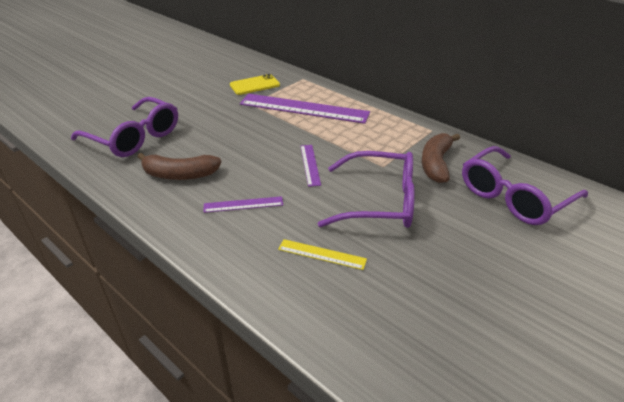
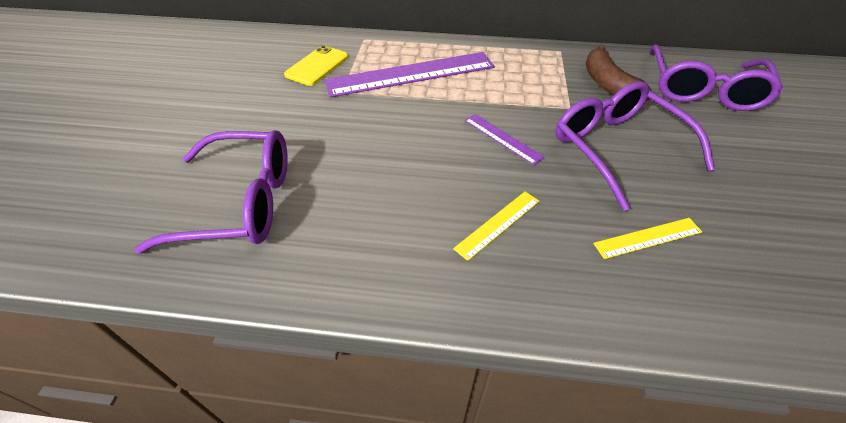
camera: 35 degrees left, 10 degrees up
brown banana [137,153,221,180] -> none
purple ruler [203,196,283,213] -> yellow ruler [453,191,539,261]
purple glasses [318,151,415,228] -> purple glasses turned 90 degrees counterclockwise [556,81,715,211]

